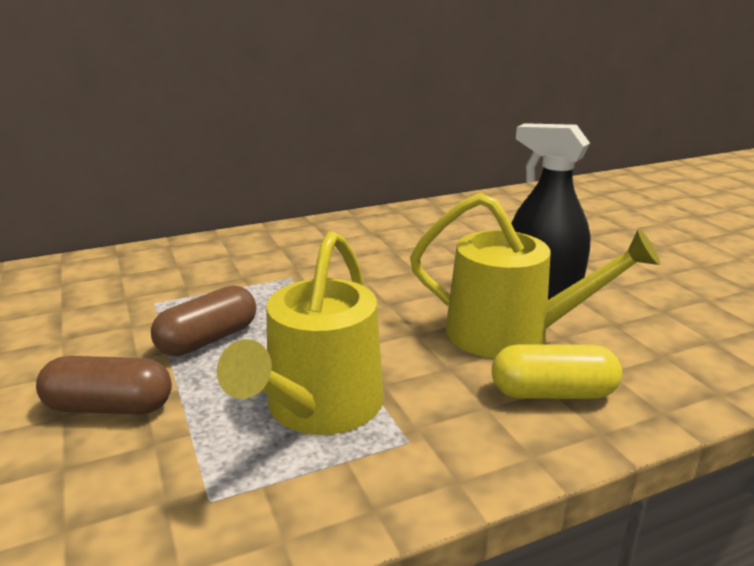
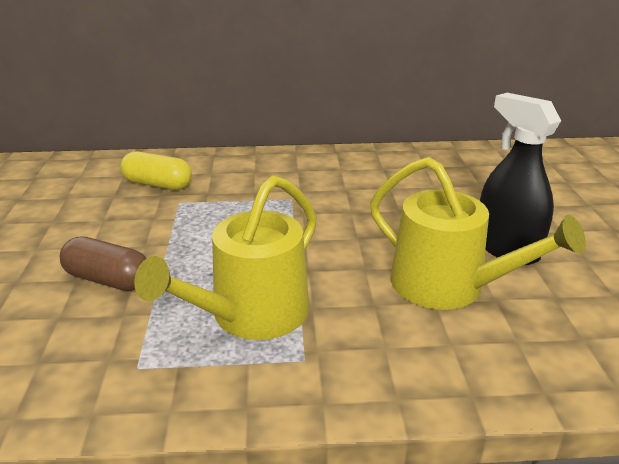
camera: 20 degrees right, 5 degrees up
brown capsule [151,285,256,356] -> none
yellow capsule [492,344,622,399] -> yellow capsule moved to [120,151,192,190]

